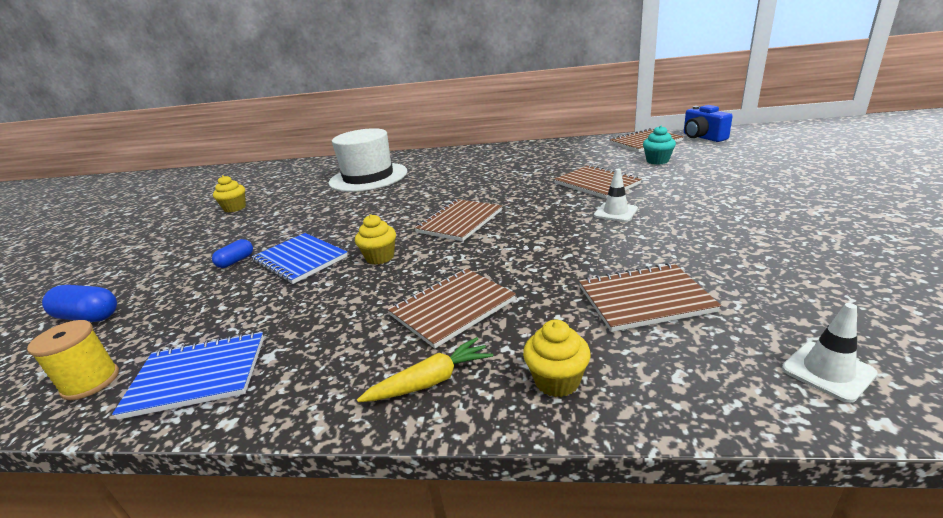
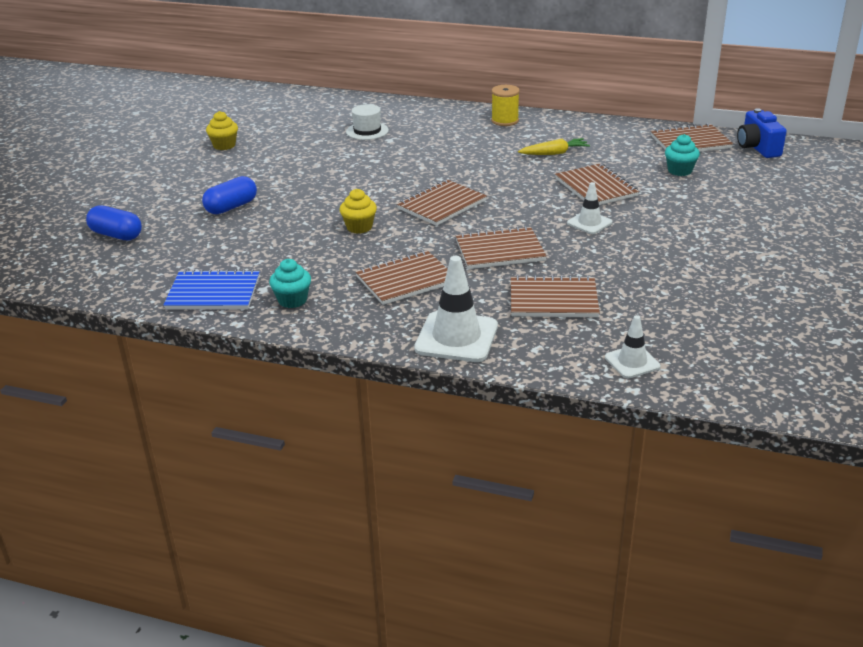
camera: 10 degrees right, 5 degrees up
yellow spool [27,320,119,400] -> yellow spool moved to [491,85,520,126]
blue capsule [212,239,253,268] -> blue capsule [202,176,257,214], size x1.58
blue notebook [252,233,348,284] -> none
white hat [328,128,407,192] -> white hat [346,104,389,140], size x0.48
yellow carrot [357,337,493,402] -> yellow carrot moved to [518,138,590,155]
yellow cupcake [523,319,591,397] -> white traffic cone [414,256,498,362]
none -> turquoise cupcake [269,259,311,308]
none -> brown notebook [456,226,546,269]

